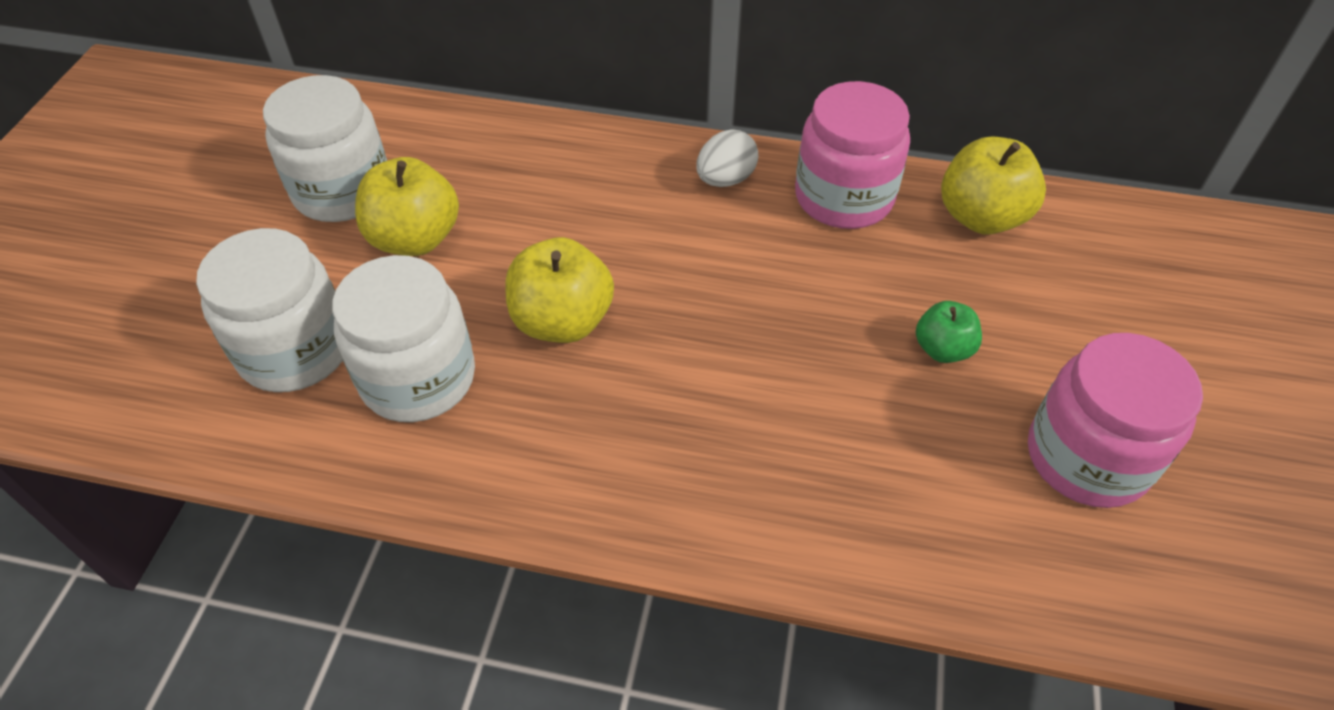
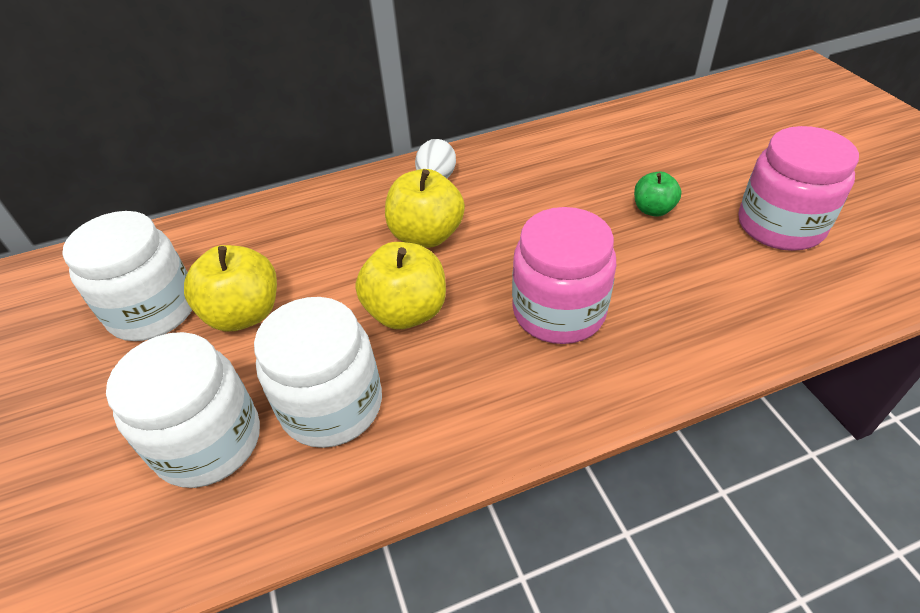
camera: 30 degrees left, 5 degrees down
pink jar [795,81,910,229] -> pink jar moved to [512,207,616,344]
yellow apple [941,137,1046,235] -> yellow apple moved to [385,169,465,248]

